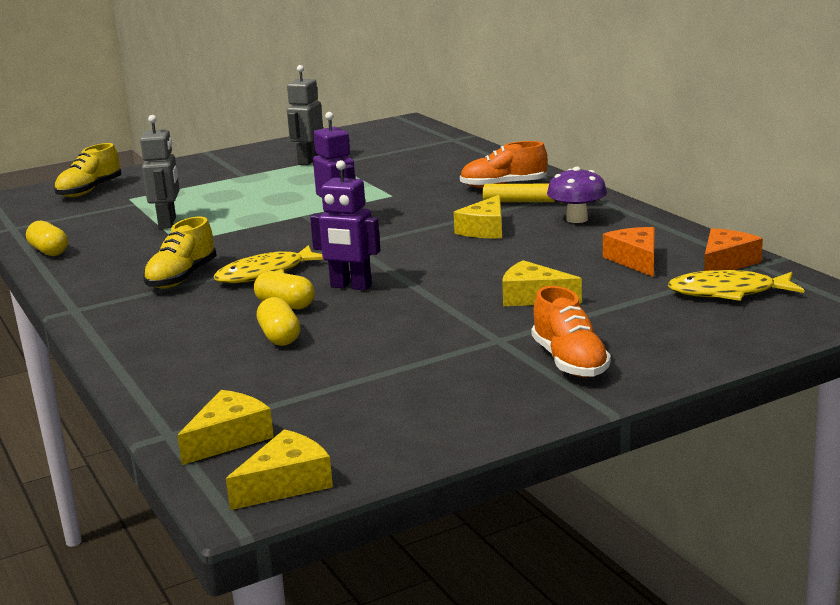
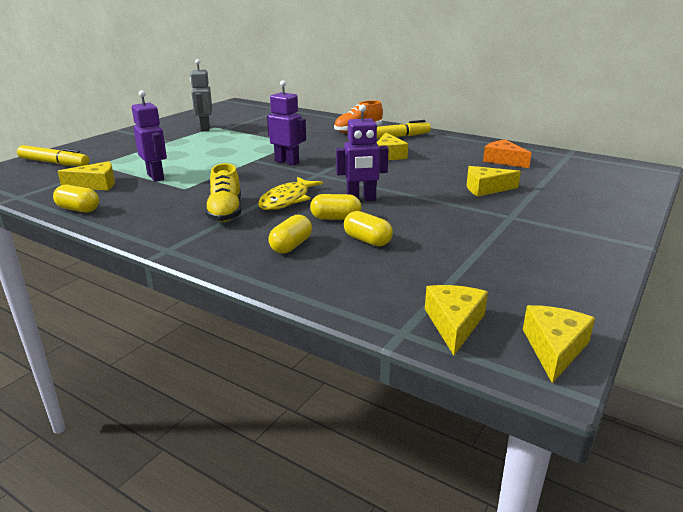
camera: 30 degrees left, 5 degrees up
yellow shoe [54,143,122,197] -> yellow marker [17,145,89,166]
grey robot [140,115,179,229] -> purple robot [132,90,167,182]
orange shoe [532,286,611,377] -> none
purple mushroom [547,167,607,223] -> none
yellow fish [667,270,804,301] -> none
orange cheese [704,228,763,271] -> none
none -> yellow cheese [58,161,115,190]
none -> yellow capsule [268,215,312,254]

